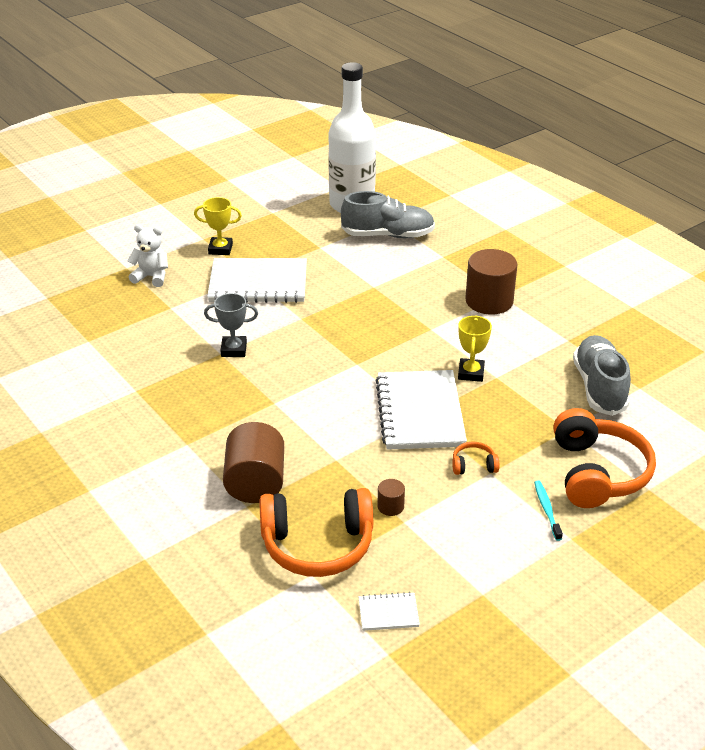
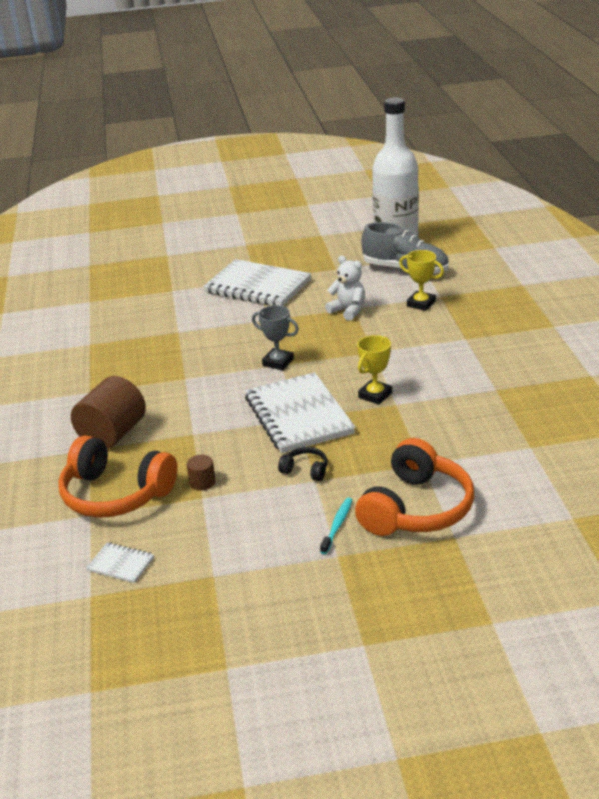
camera: 30 degrees right, 5 degrees down
white teddy bear [127,224,168,287] -> white teddy bear moved to [325,256,365,321]
yellow trophy [194,197,242,255] -> yellow trophy moved to [399,250,444,311]
grey trophy [204,293,258,357] -> grey trophy moved to [252,305,299,370]
white notebook [375,370,467,450] -> white notebook turned 45 degrees counterclockwise [245,372,355,453]
orange headphones [452,442,499,475] -> black headphones [278,447,327,481]
brown cylinder [465,249,518,315] -> none
grey shoe [573,335,631,416] -> none

